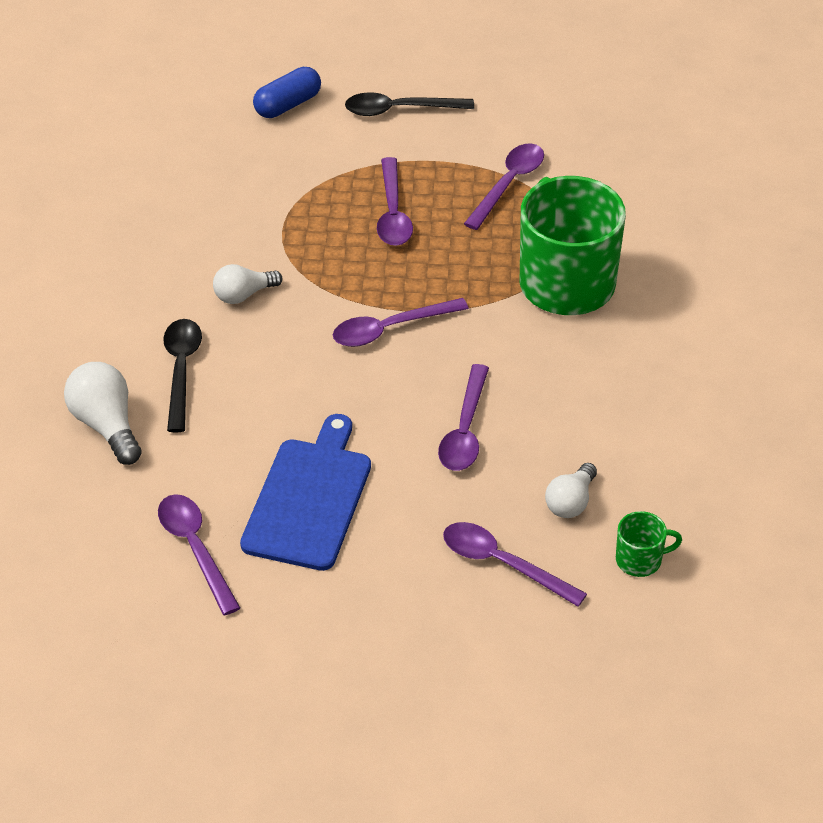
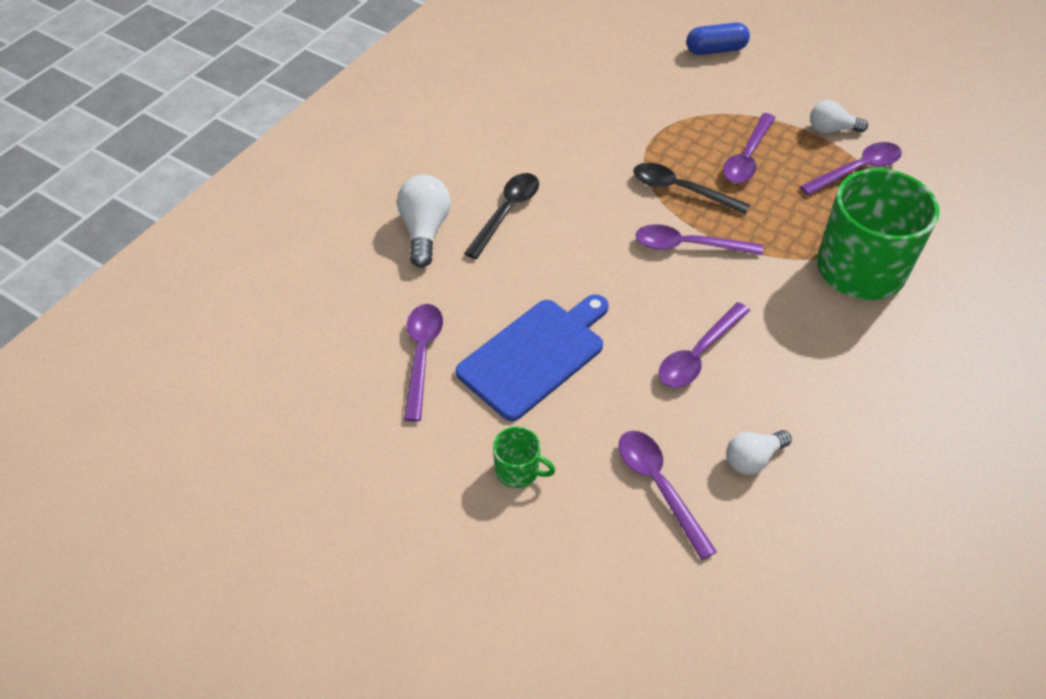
camera: 30 degrees right, 5 degrees up
white light bulb [213,264,282,304] -> white light bulb moved to [810,100,868,133]
black spoon [345,92,474,116] -> black spoon moved to [633,163,750,214]
green mug [616,511,682,577] -> green mug moved to [493,427,556,488]

